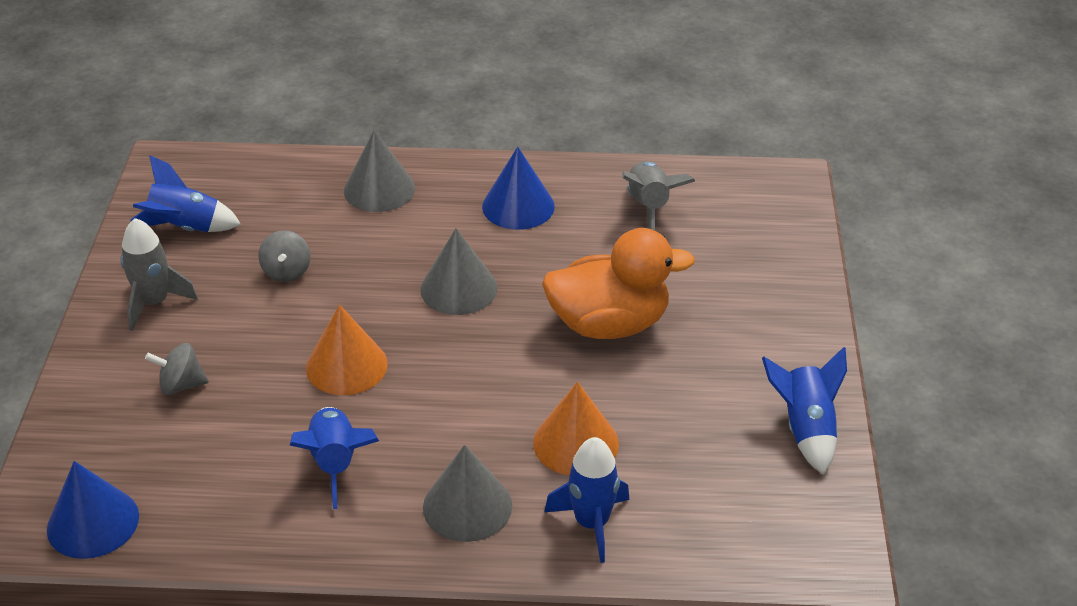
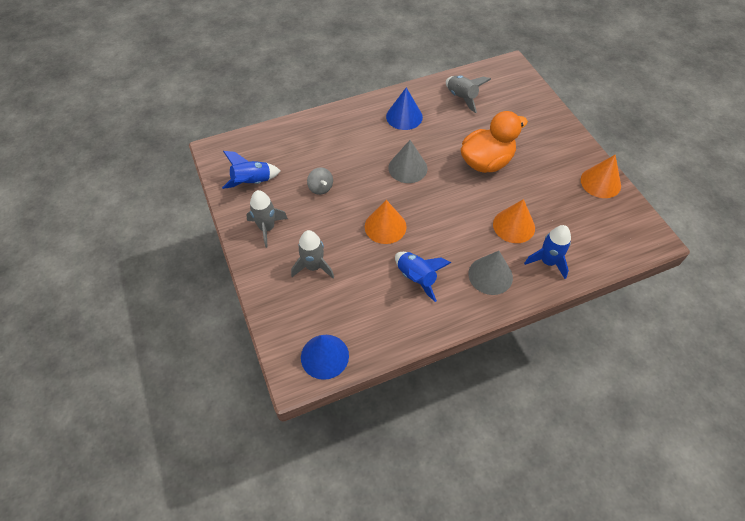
camera: 25 degrees left, 15 degrees up
grey spinning top [145,343,209,395] -> grey rocket [291,230,334,278]
grey cone [344,130,415,212] -> none
blue rocket [762,347,847,475] -> orange cone [581,155,621,198]

